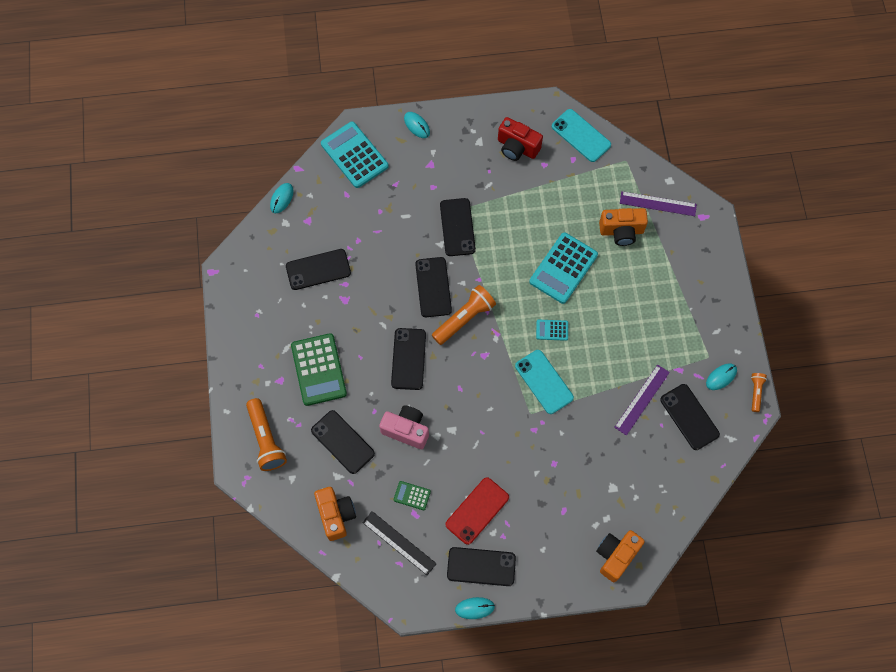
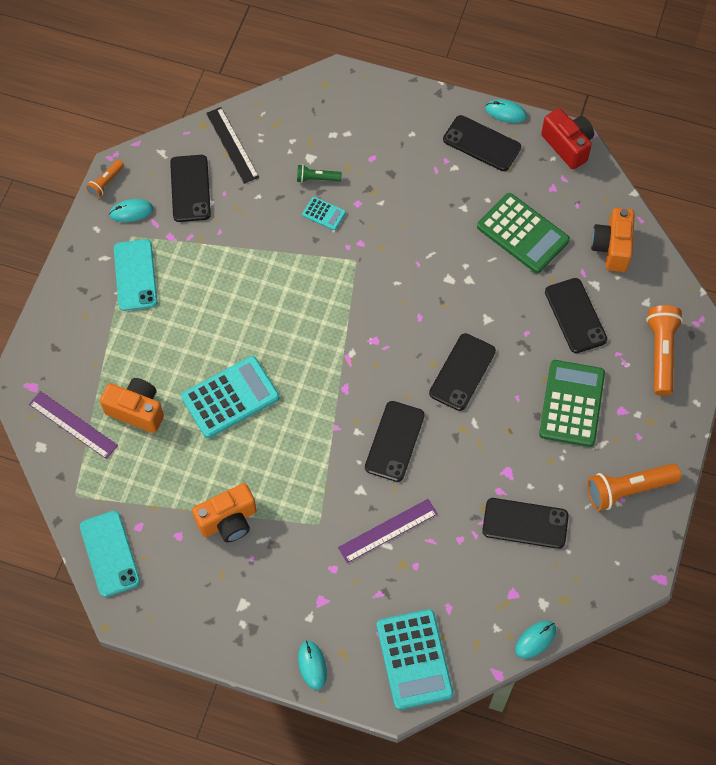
camera: 155 degrees left, 5 degrees down
black ruler [363,511,437,575] -> black ruler moved to [206,107,259,184]
pink camera [379,406,429,449] -> none
green calculator [394,481,431,510] -> green calculator [477,193,570,273], size x2.11
orange flashlight [432,285,496,345] -> orange flashlight moved to [587,464,681,511]
black phone [440,198,476,256] -> none
red phone [445,477,509,545] -> none
red camera [498,117,543,161] -> red camera moved to [541,108,594,170]
turquoise phone [515,350,574,414] -> turquoise phone moved to [114,239,158,311]
turquoise calculator [536,320,568,341] -> turquoise calculator moved to [302,197,346,230]
orange camera [596,530,645,582] -> orange camera moved to [192,483,257,543]
purple ruler [614,365,670,436] -> purple ruler moved to [338,499,438,563]
none -> green flashlight [297,165,342,183]

